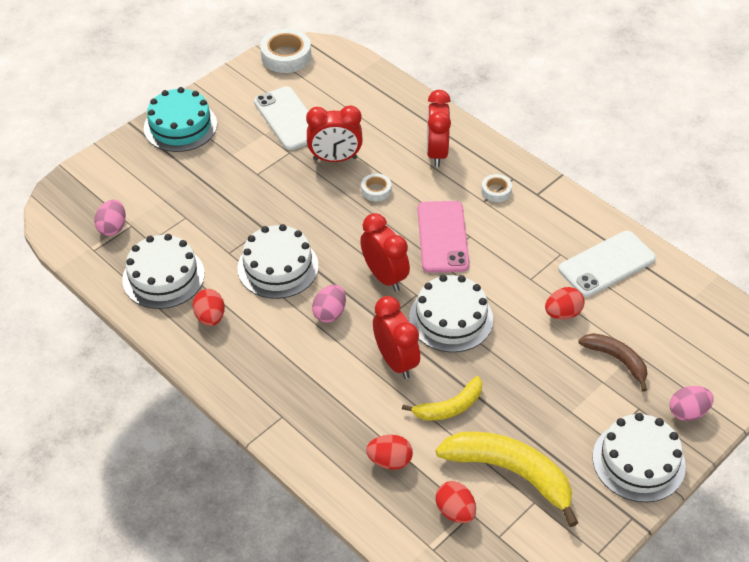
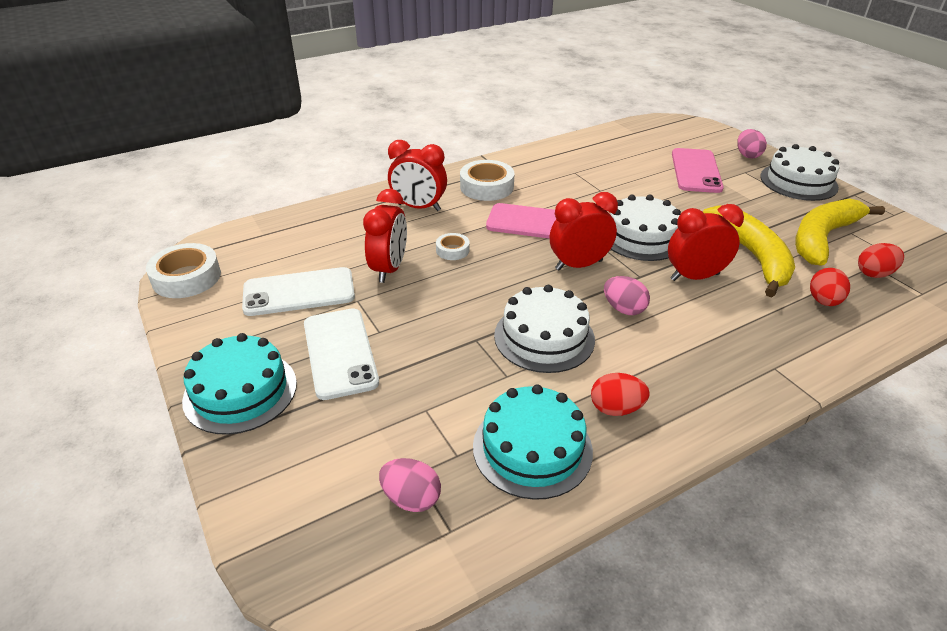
camera: 75 degrees left, 10 degrees down
white cake [122,234,205,309] -> turquoise cake [473,385,593,500]
yellow banana [402,376,482,421] -> yellow banana [703,205,795,298], size x1.71
white tape [481,174,512,202] -> white tape [460,160,515,201], size x1.85
red egg [545,287,585,320] -> none
white phone [558,231,656,297] -> white phone moved to [304,308,379,400]
brown banana [578,333,647,391] -> pink phone [672,148,724,193]

